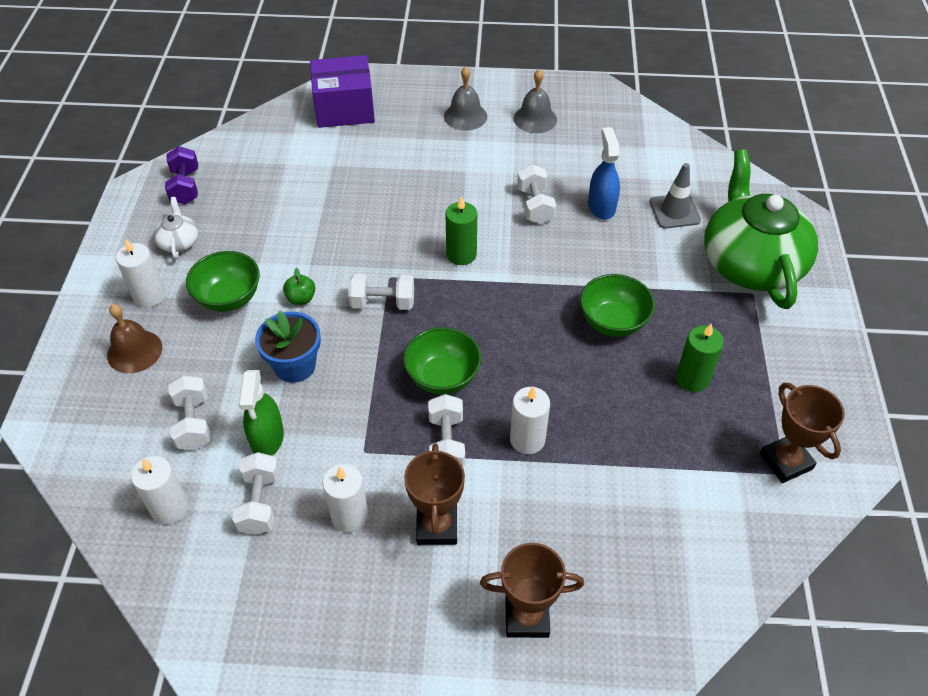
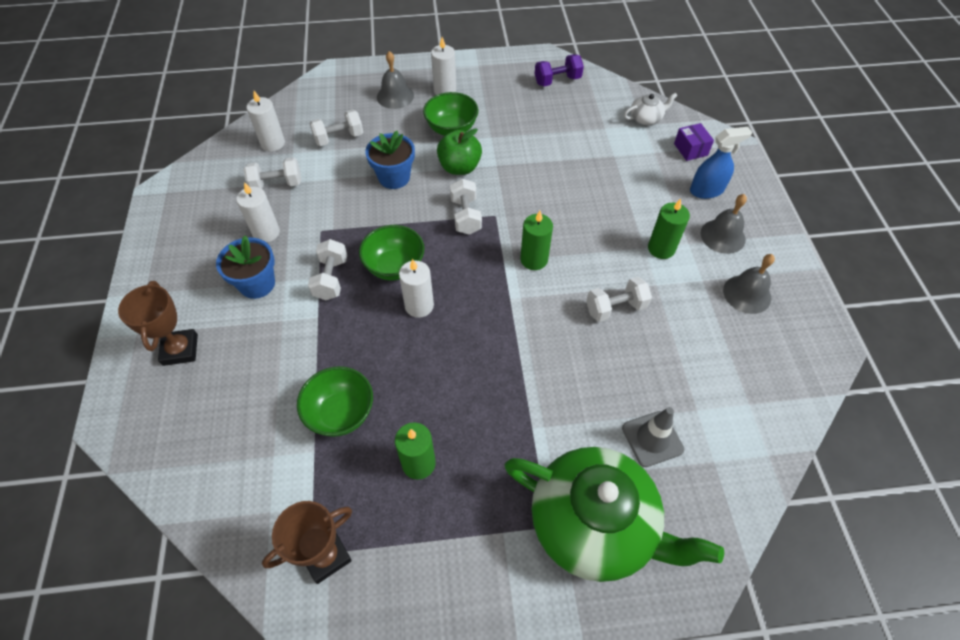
camera: 80 degrees right, 5 degrees up
brown bell [107,304,162,373] -> grey bell [377,51,414,109]
white teapot [153,197,198,259] -> white teapot moved to [624,93,678,125]
green spray bottle [238,370,284,456] -> none
green apple [283,268,315,305] -> green apple [437,128,482,175], size x1.77
purple box [310,55,375,128] -> purple box [674,123,714,161], size x0.51
brown trophy [404,443,465,545] -> blue flower pot [216,236,275,299]
white dumbbell [428,394,465,467] -> white dumbbell turned 75 degrees counterclockwise [308,239,347,300]
white candle [510,387,550,454] -> white candle moved to [399,259,434,318]
green bowl [580,274,655,337] -> green bowl moved to [297,366,373,437]
blue spray bottle [588,127,620,220] -> blue spray bottle moved to [690,127,752,199]
green teapot [704,149,818,309] -> green teapot turned 45 degrees clockwise [505,447,724,582]
none -> green candle [648,199,690,259]

